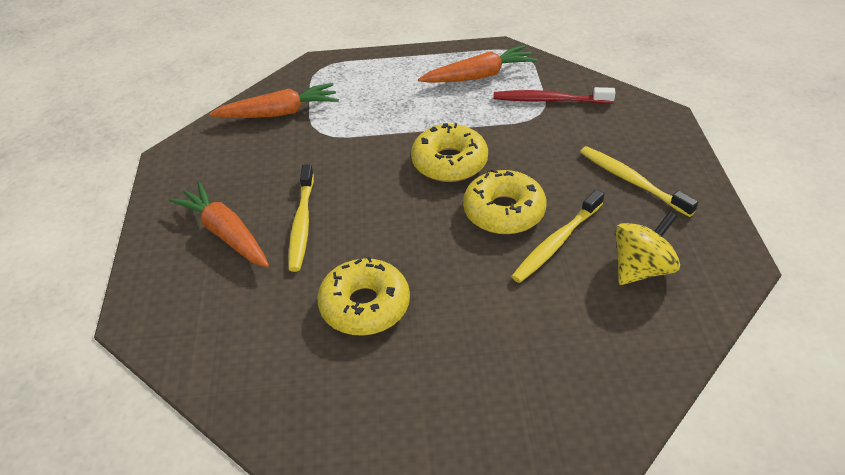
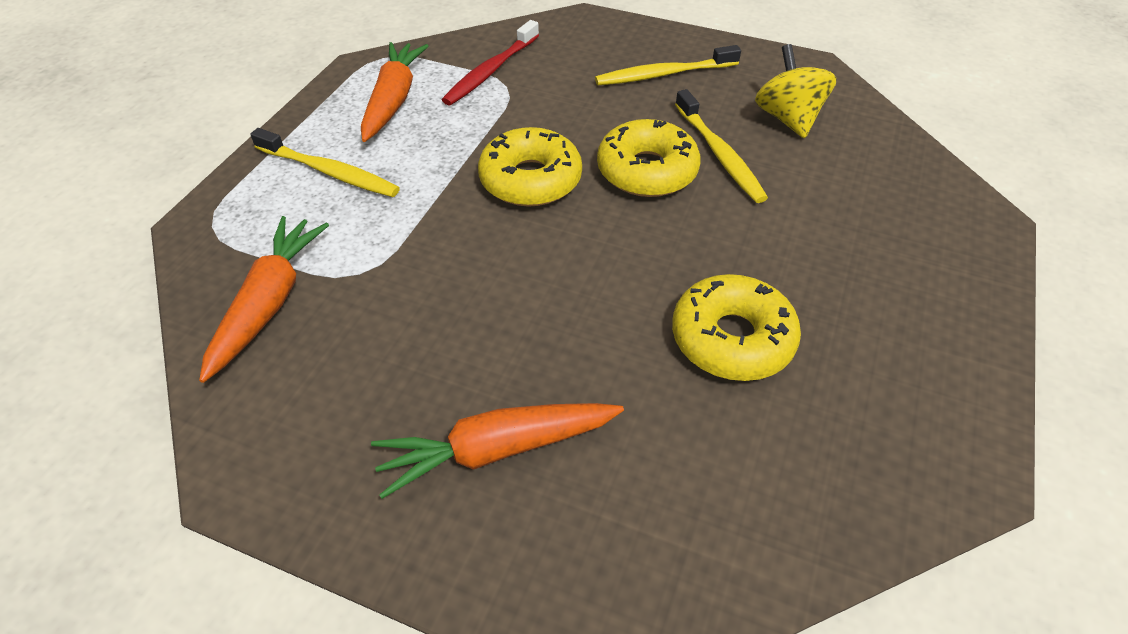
camera: 65 degrees left, 5 degrees up
yellow toothbrush [289,164,314,272] -> yellow toothbrush moved to [250,128,400,197]

